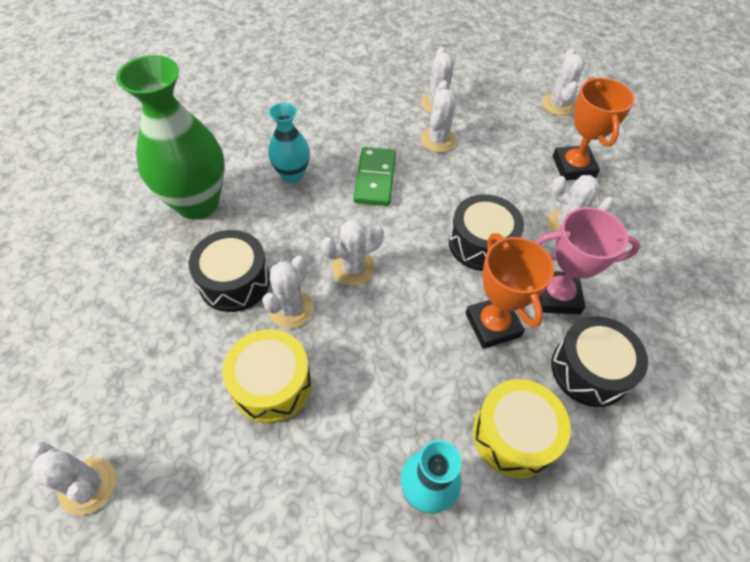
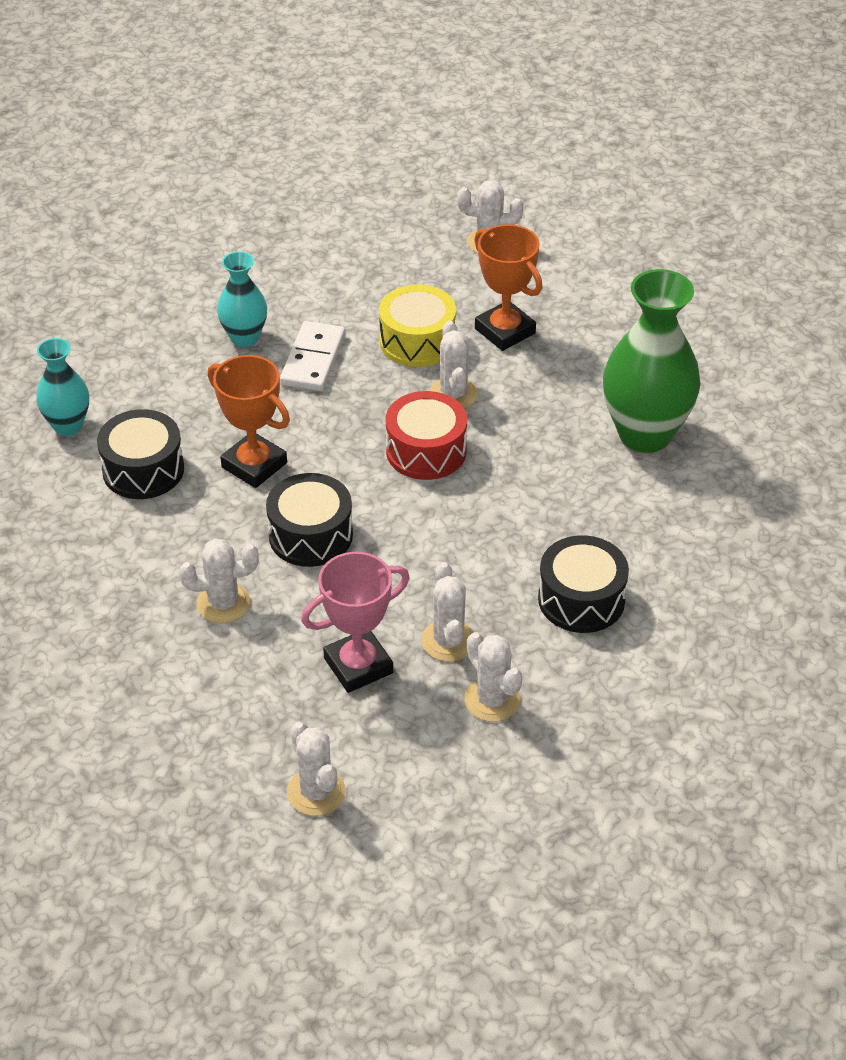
camera: 150 degrees right, 10 degrees down
black drum [189,230,270,312] -> black drum moved to [538,535,629,633]
turquoise vase [268,103,310,183] -> turquoise vase moved to [36,338,89,436]
white cactus [321,219,384,286] -> red drum [386,391,467,480]
green domino [353,147,396,206] -> none
yellow drum [473,379,571,478] -> none
pink trophy [535,207,641,314] -> pink trophy moved to [301,552,410,693]
orange trophy [553,77,635,180] -> orange trophy moved to [474,224,542,351]
none -> white domino [280,321,345,391]

